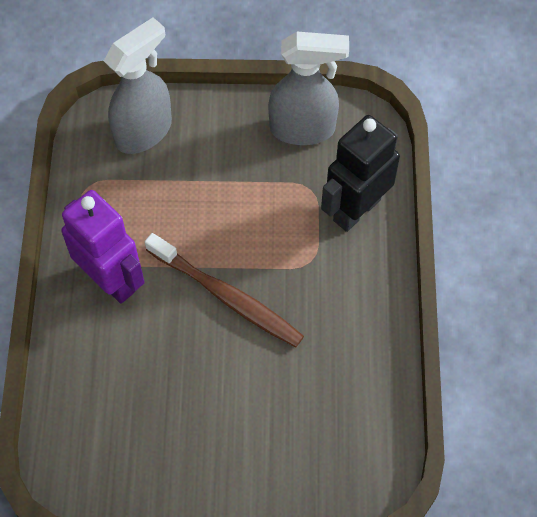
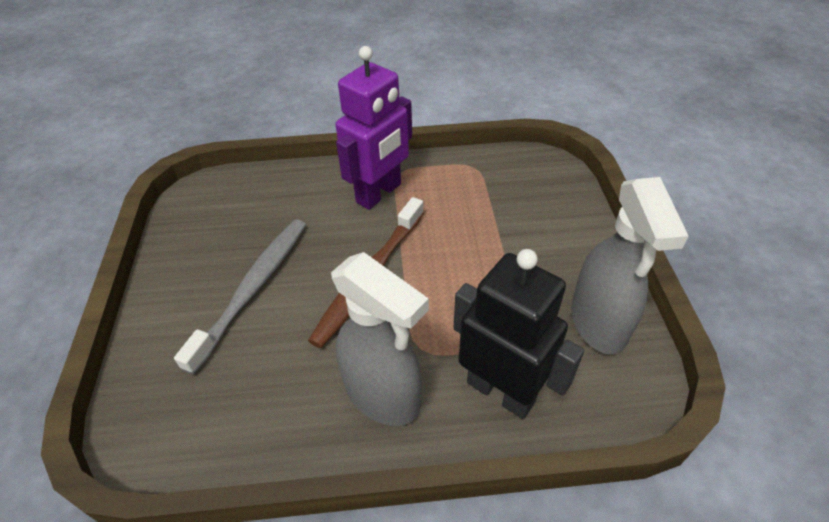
camera: 85 degrees right, 15 degrees down
grey spray bottle [104,17,172,154] -> grey spray bottle moved to [331,252,429,426]
none -> grey toothbrush [174,219,306,375]

